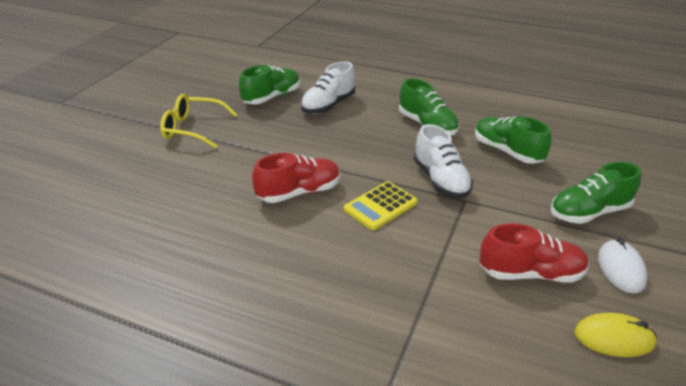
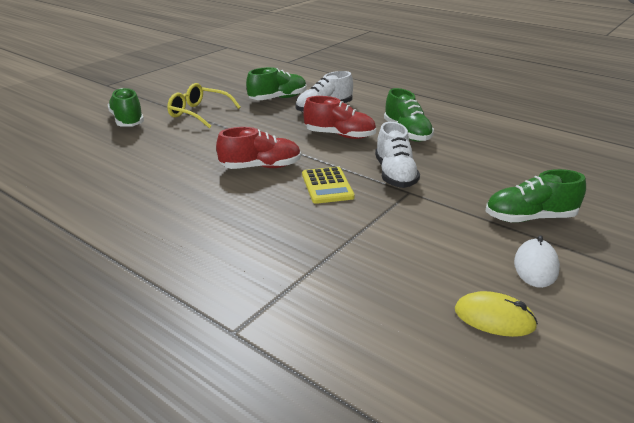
camera: 15 degrees right, 5 degrees down
yellow calculator [344,181,418,230] -> yellow calculator turned 75 degrees counterclockwise [302,167,355,204]
green shoe [475,116,551,164] -> green shoe moved to [108,88,144,127]
red shoe [480,223,589,283] -> red shoe moved to [303,96,376,139]

